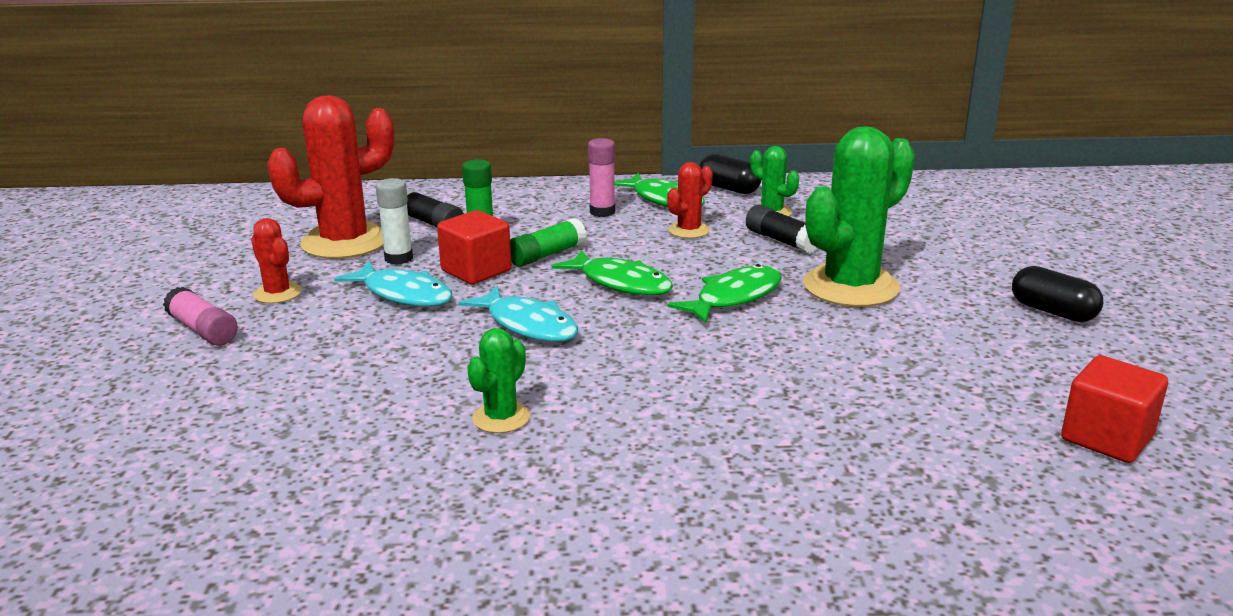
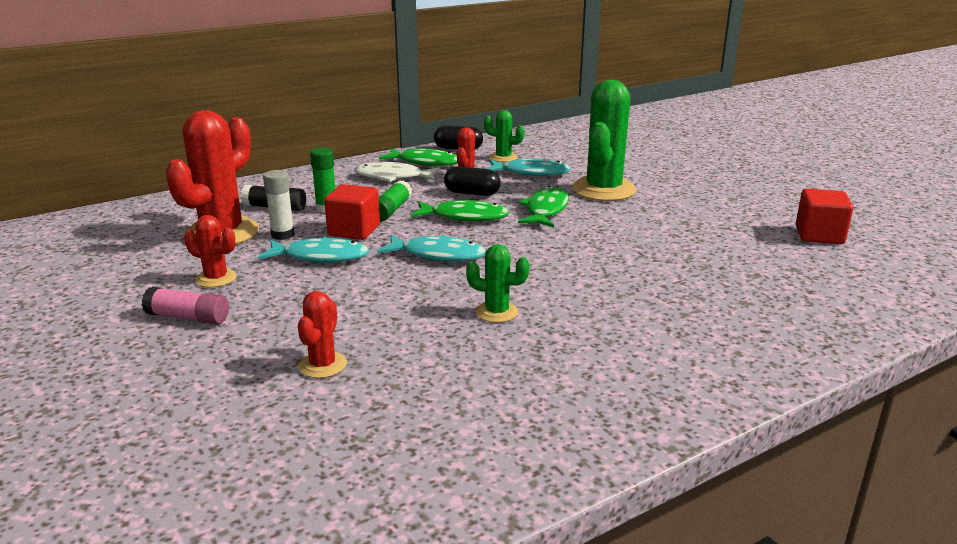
camera: 30 degrees left, 0 degrees up
green cactus [467,328,530,433] -> green cactus turned 75 degrees counterclockwise [466,244,530,323]
pink glue stick [588,138,615,217] -> white fish [354,162,440,182]
black glue stick [746,205,817,254] -> turquoise fish [487,159,571,176]
black capsule [1012,266,1103,322] -> black capsule moved to [444,166,501,196]
none -> red cactus [298,291,347,378]

